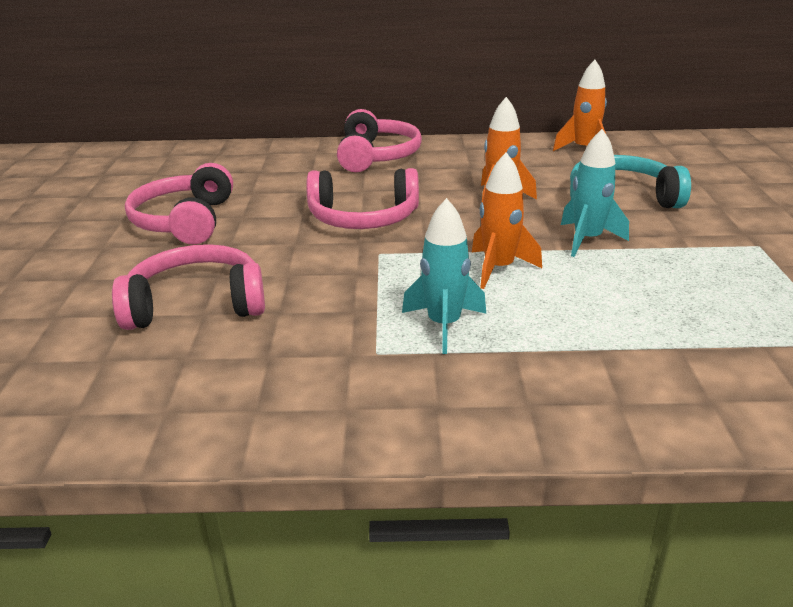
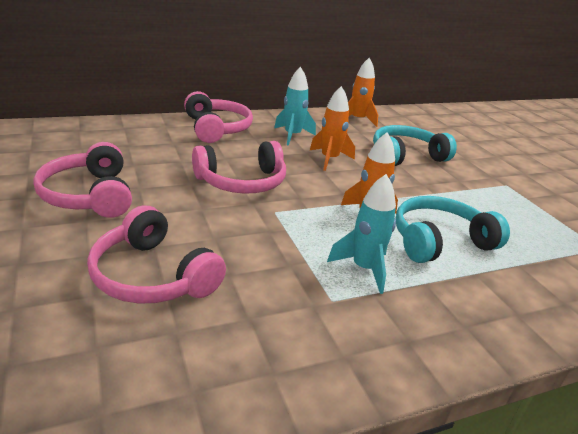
camera: 25 degrees left, 0 degrees up
pink headphones [112,244,265,330] -> pink headphones turned 105 degrees counterclockwise [87,205,226,304]
turquoise rocket [561,129,629,257] -> turquoise rocket moved to [274,67,316,145]
none -> turquoise headphones [395,196,510,263]

